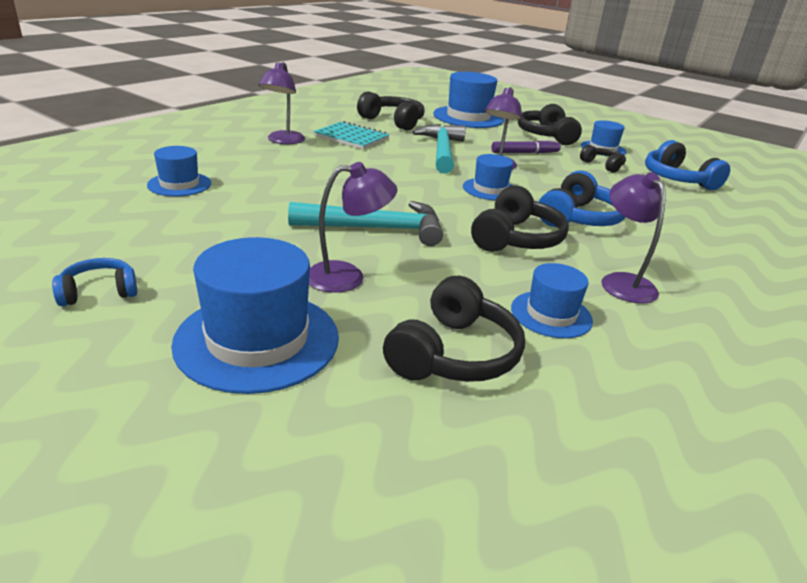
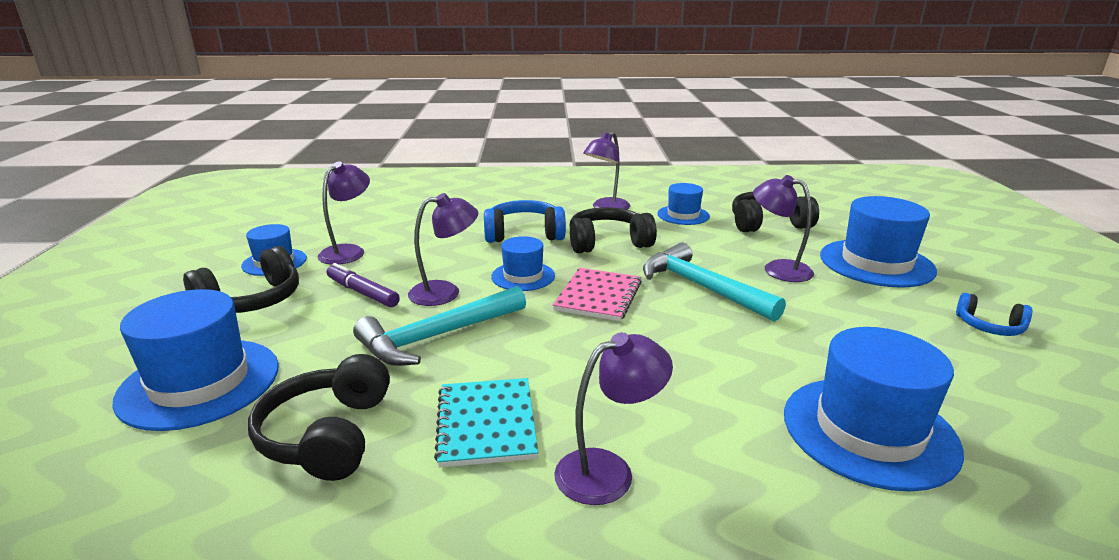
camera: 125 degrees left, 5 degrees down
blue hat [147,146,211,197] -> blue hat [784,327,964,492], size x1.75
black headphones [580,145,626,173] -> purple lamp [318,161,370,265]
blue headphones [645,140,730,190] -> none
none -> pink notebook [553,268,642,321]

